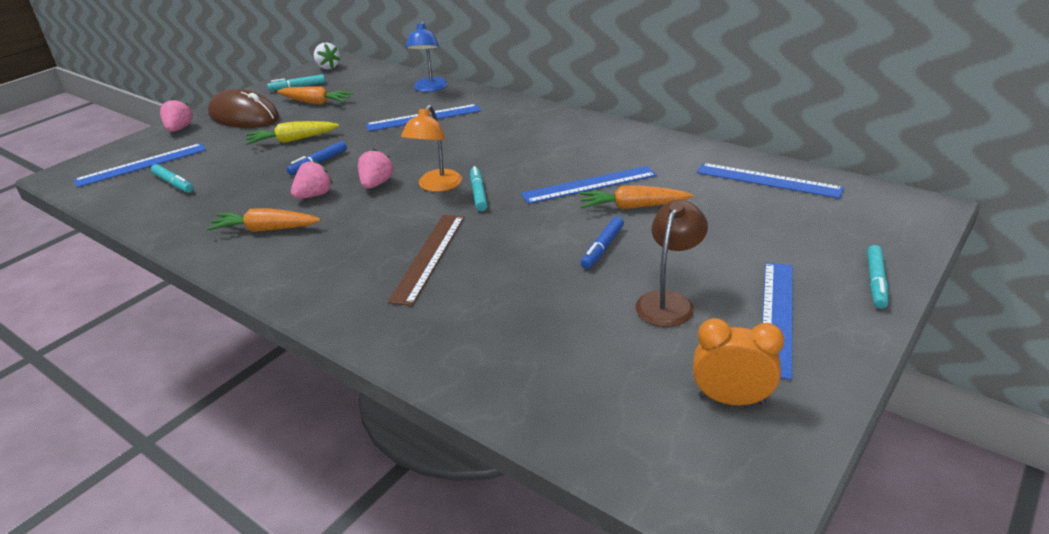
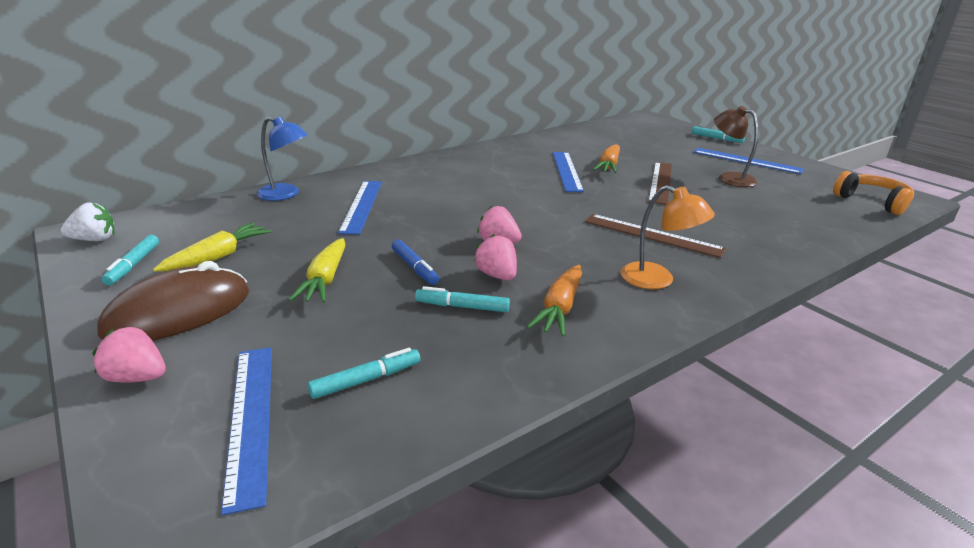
camera: 75 degrees left, 5 degrees down
orange carrot [277,86,354,105] -> yellow carrot [153,223,272,272]
orange lamp [401,105,462,192] -> orange lamp moved to [621,185,715,289]
turquoise marker [470,166,488,211] -> turquoise marker moved to [415,286,510,312]
blue marker [581,216,624,269] -> brown ruler [648,162,672,205]
orange clock [693,318,784,405] -> none
blue ruler [697,163,844,199] -> none
none -> orange headphones [833,171,914,215]

